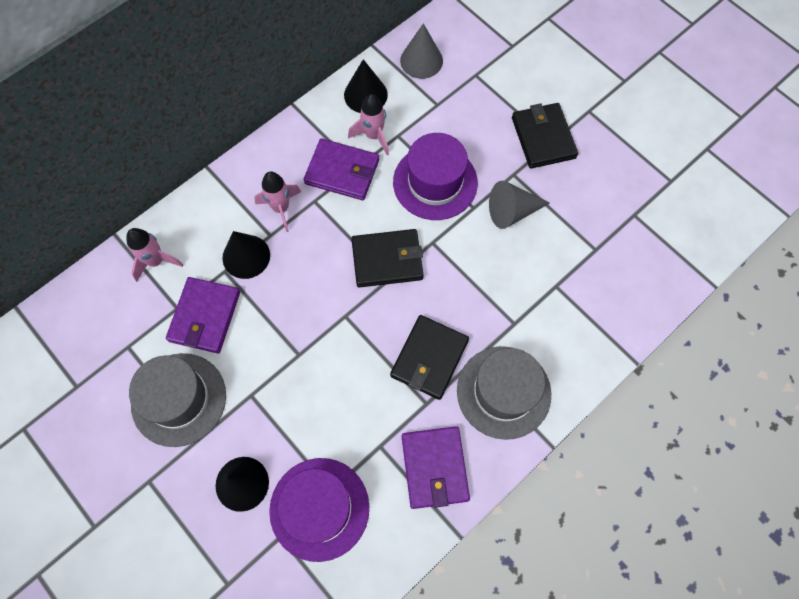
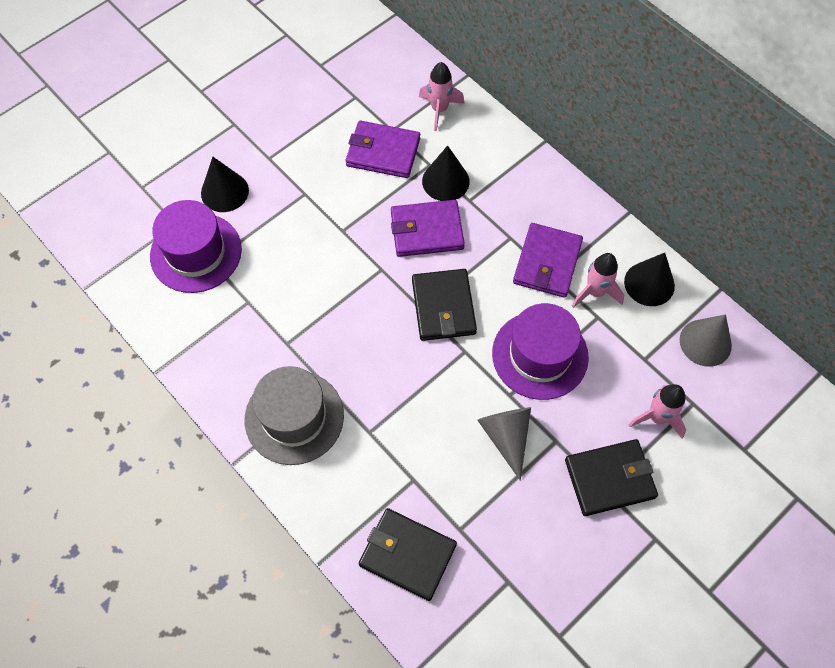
camera: 90 degrees right, 5 degrees down
grey hat [129,353,226,447] -> none
pink rocket [254,172,301,232] -> pink rocket moved to [628,384,686,438]
black wallet [390,315,469,400] -> black wallet moved to [359,508,457,601]
purple wallet [402,426,470,509] -> purple wallet moved to [391,200,465,257]

